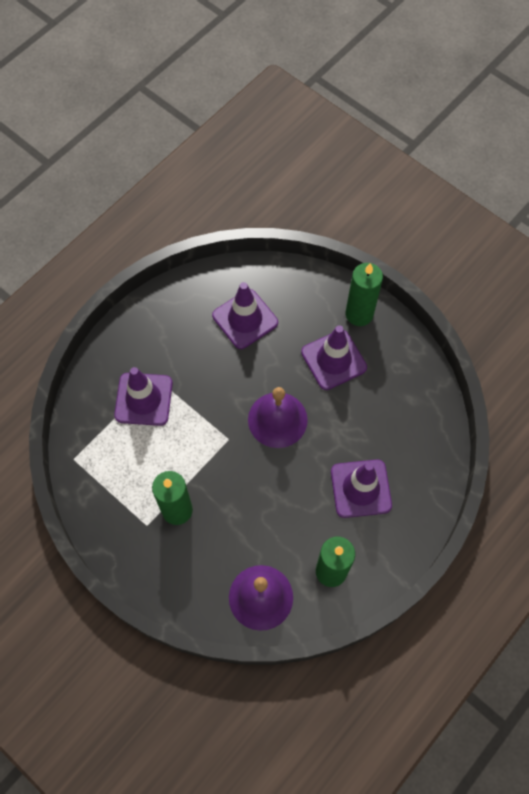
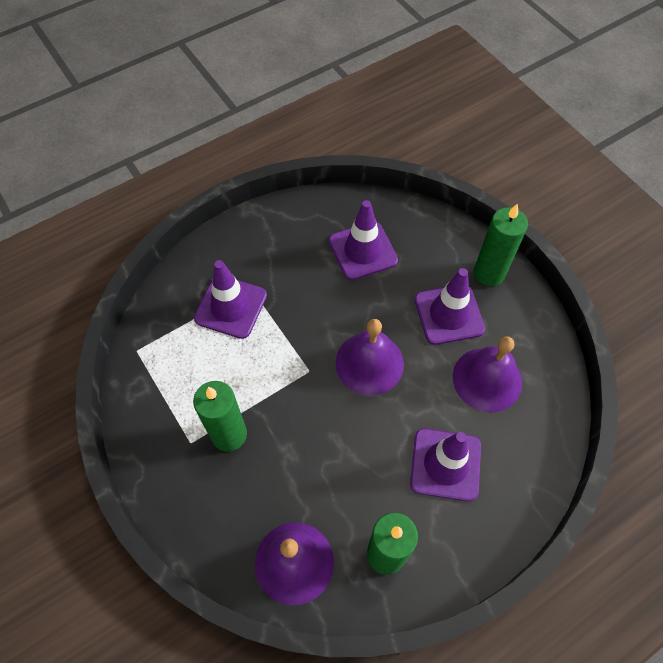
camera: 15 degrees right, 5 degrees down
none -> purple bell [453,336,522,412]

